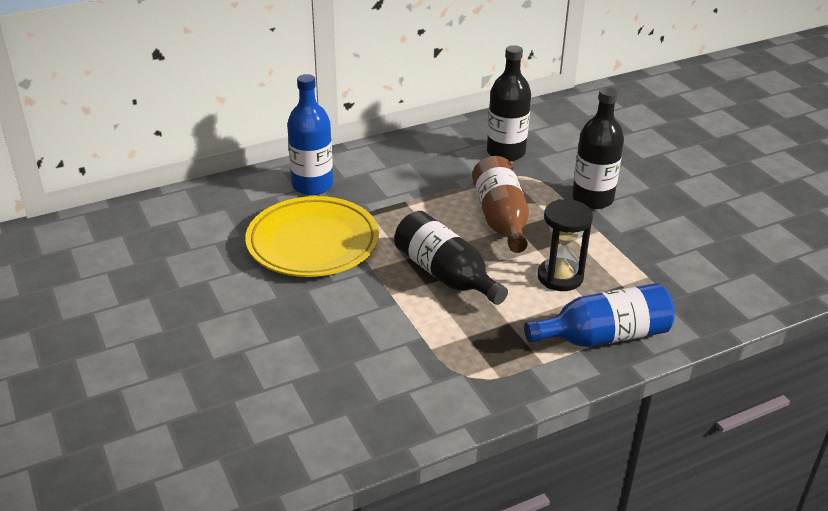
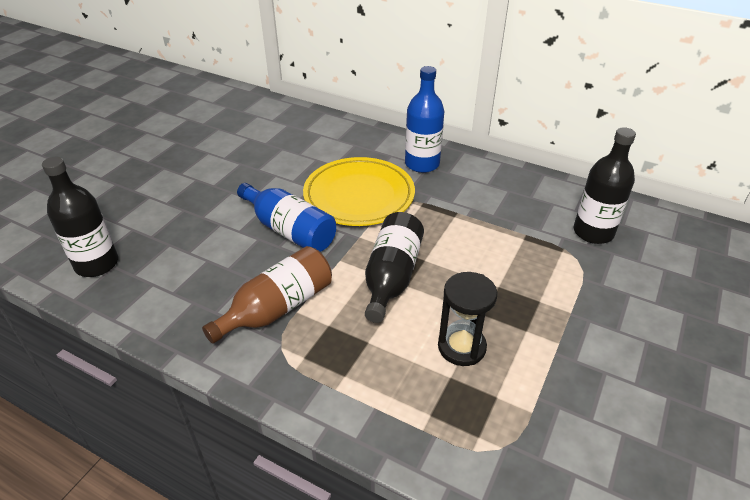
camera: 55 degrees right, 5 degrees up
brown bottle [472,156,529,253] -> brown bottle moved to [202,246,332,344]
blue bottle [524,283,675,347] -> blue bottle moved to [237,183,336,252]
black bottle [572,87,624,209] -> black bottle moved to [42,157,118,277]

